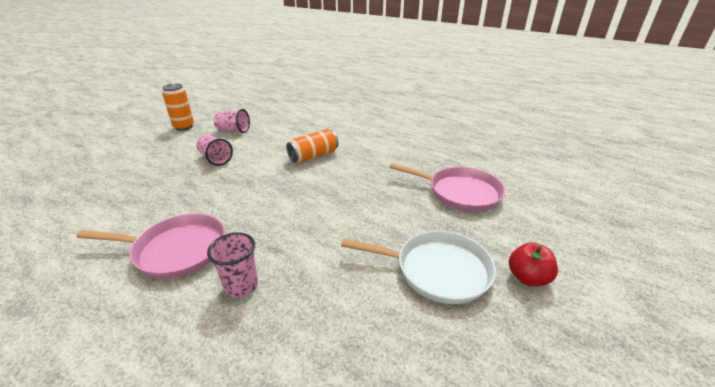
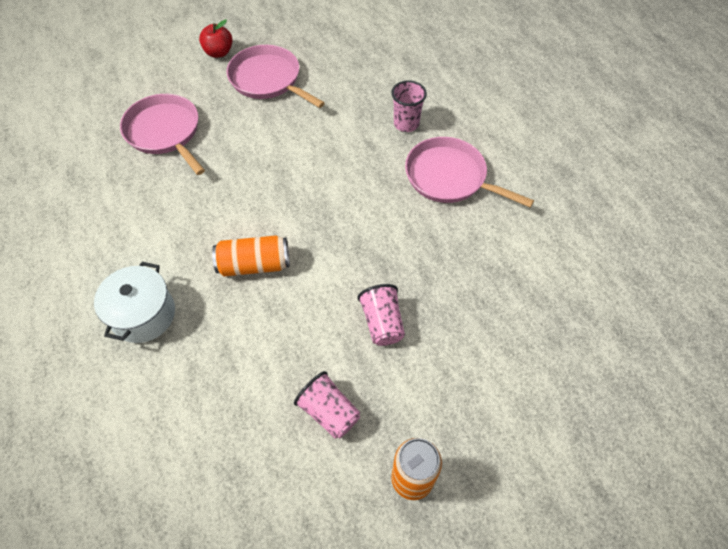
camera: 150 degrees left, 25 degrees up
white pan [341,231,496,304] -> pink pan [226,45,325,108]
none -> white pot [94,262,175,343]

